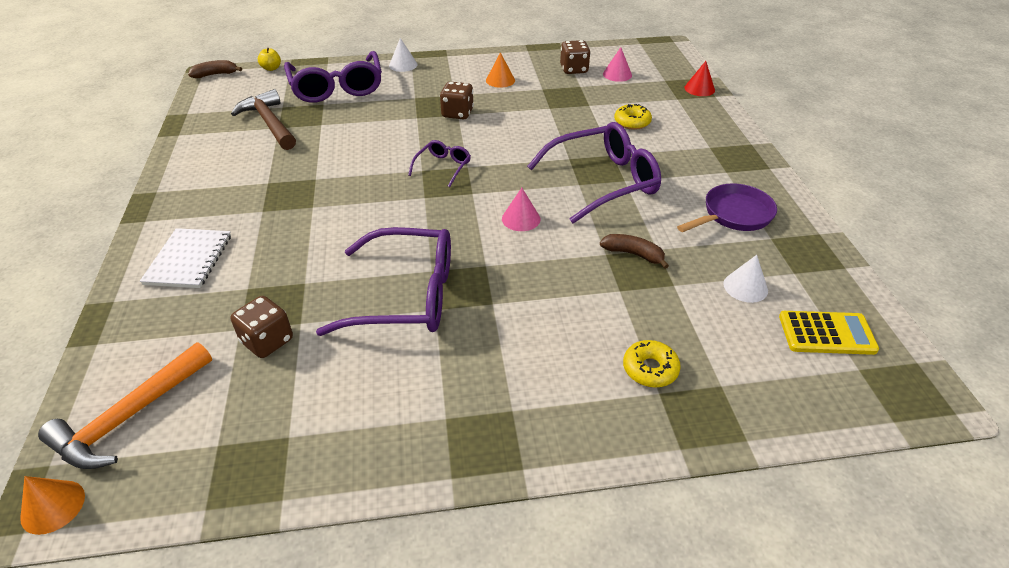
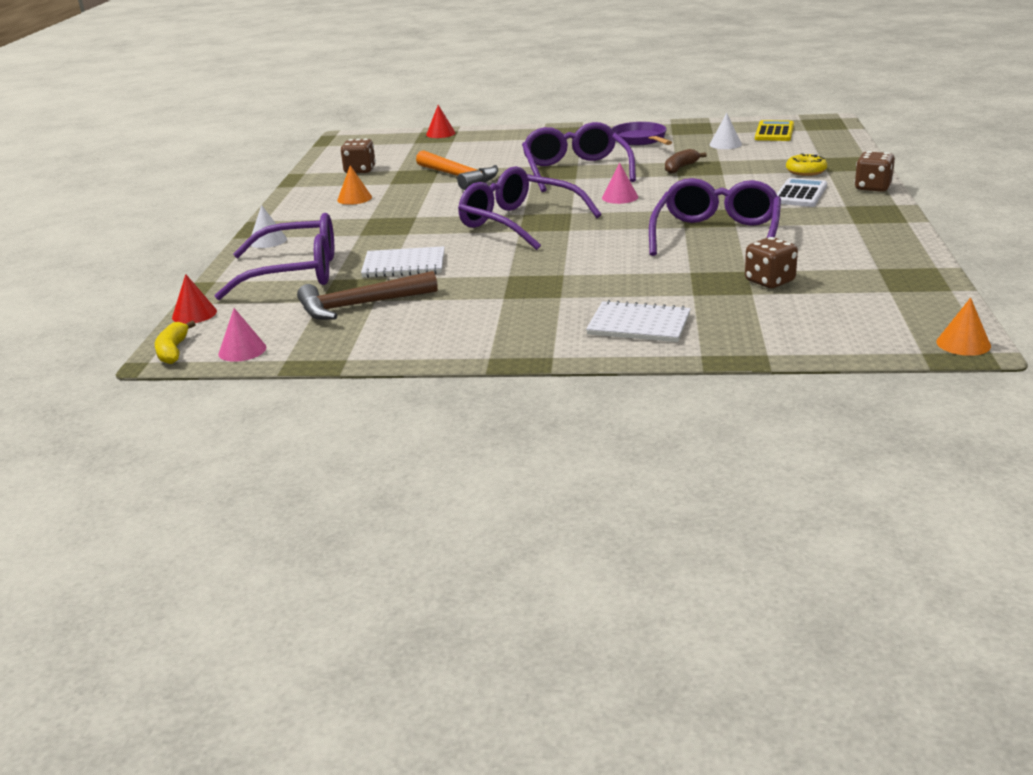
camera: 75 degrees left, 15 degrees down
orange hammer [38,342,212,469] -> orange hammer moved to [416,150,498,190]
brown banana [188,60,242,78] -> yellow banana [155,321,196,364]
yellow apple [258,48,281,71] -> red cone [172,274,217,324]
purple glasses [408,140,471,187] -> purple glasses [458,166,601,250], size x2.08
brown dice [440,82,474,119] -> brown dice moved to [854,151,895,192]
pink cone [603,47,632,82] -> pink cone moved to [218,308,266,362]
yellow donut [614,104,652,130] -> none
none -> white notebook [361,246,445,278]
none -> white calculator [777,178,827,207]

